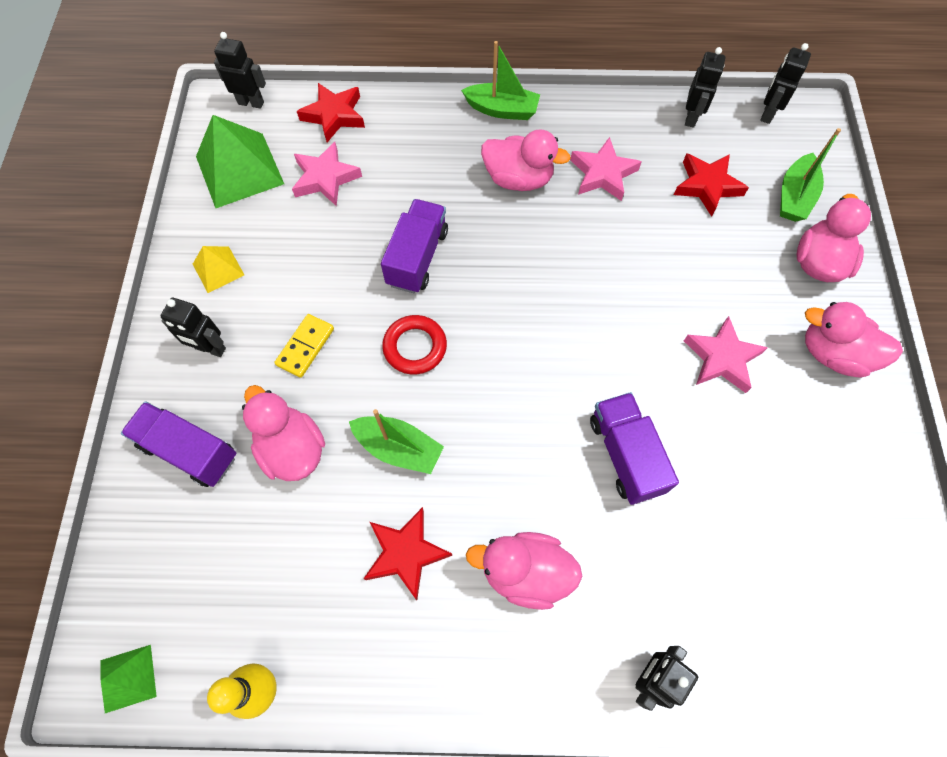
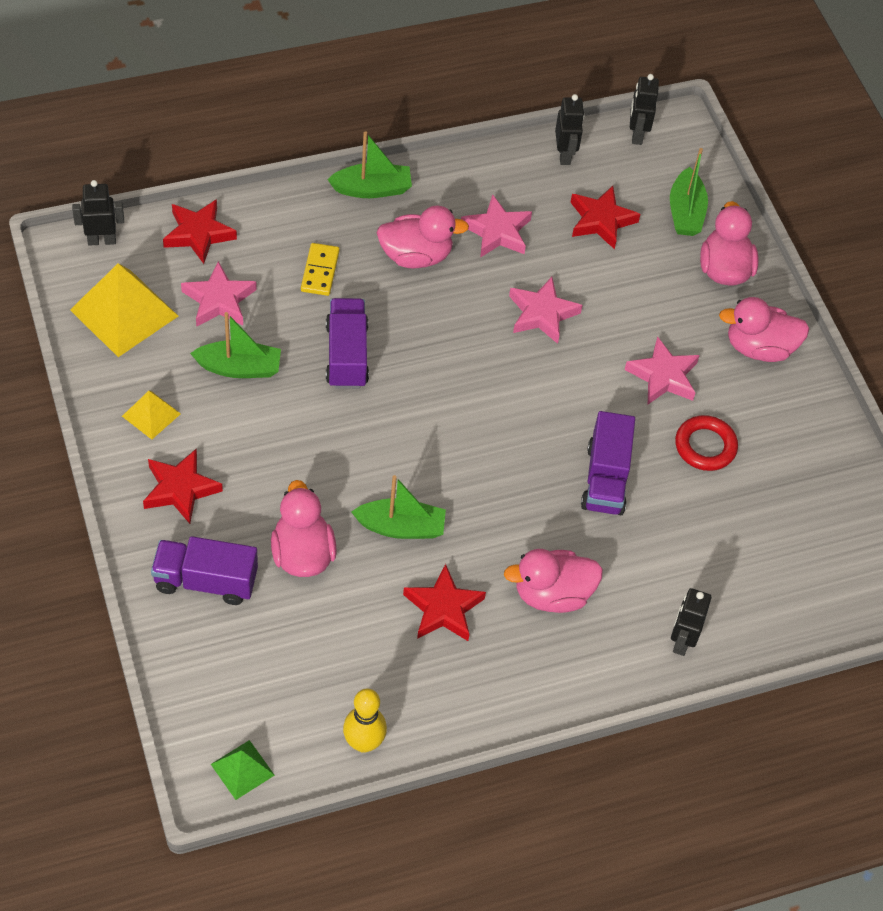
camera: 25 degrees left, 10 degrees down
black robot [161,298,226,357] -> red star [143,449,223,524]
green pyramid [196,115,284,208] -> yellow pyramid [70,263,178,357]
pink duck [242,385,325,481] -> pink duck turned 45 degrees clockwise [271,480,337,577]
yellow domino [274,314,334,378] -> yellow domino moved to [301,243,340,296]
red ring [382,315,447,375] -> red ring moved to [675,415,738,471]
purple truck [590,392,679,505] -> purple truck turned 135 degrees counterclockwise [581,411,635,515]
none -> green boat [190,312,281,378]
none -> pink star [509,277,583,344]

